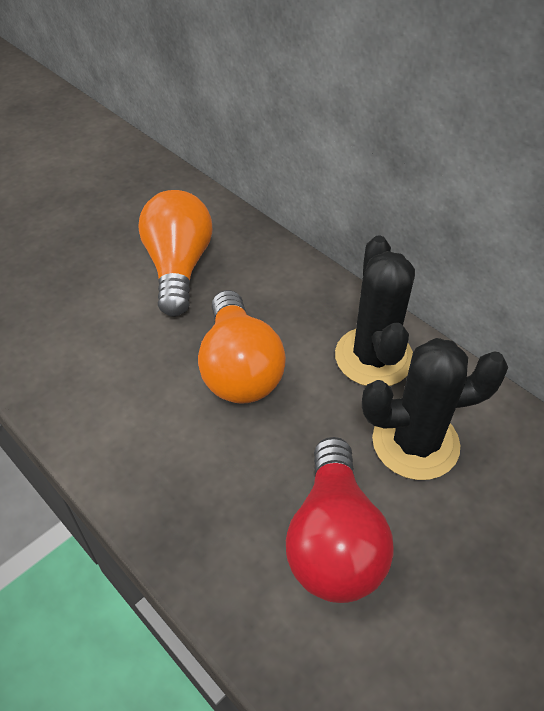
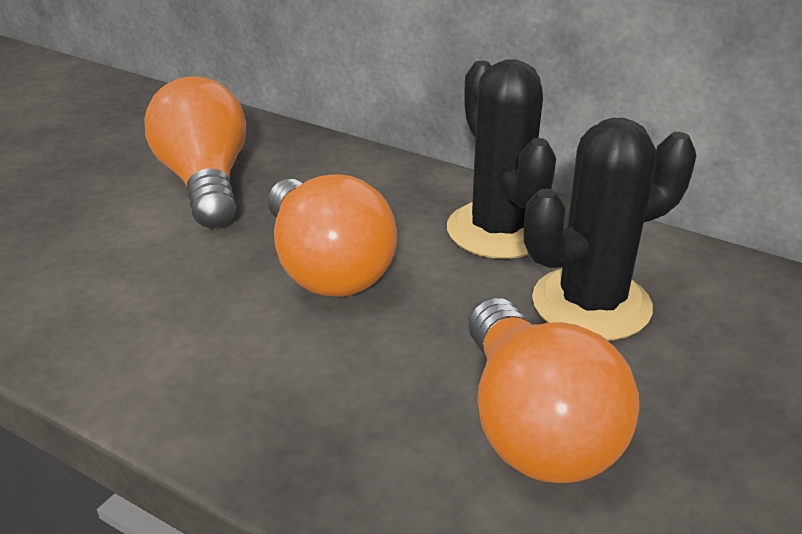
camera: 15 degrees left, 15 degrees down
red light bulb [286,437,394,603] -> orange light bulb [468,298,640,483]

